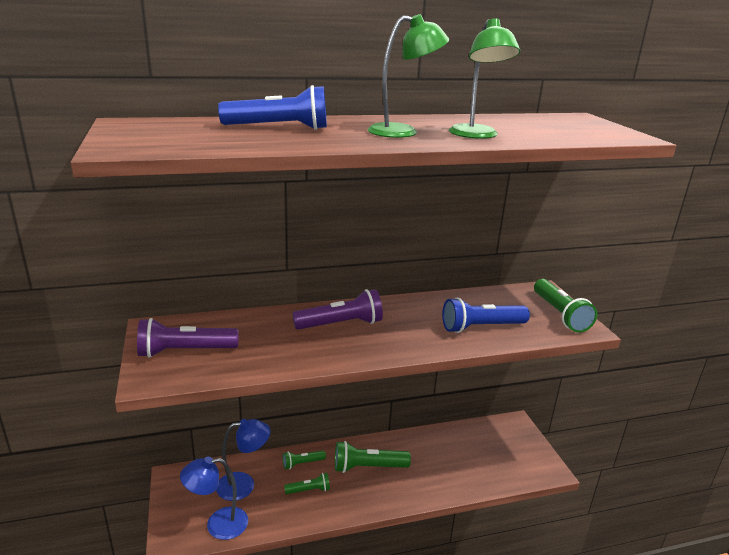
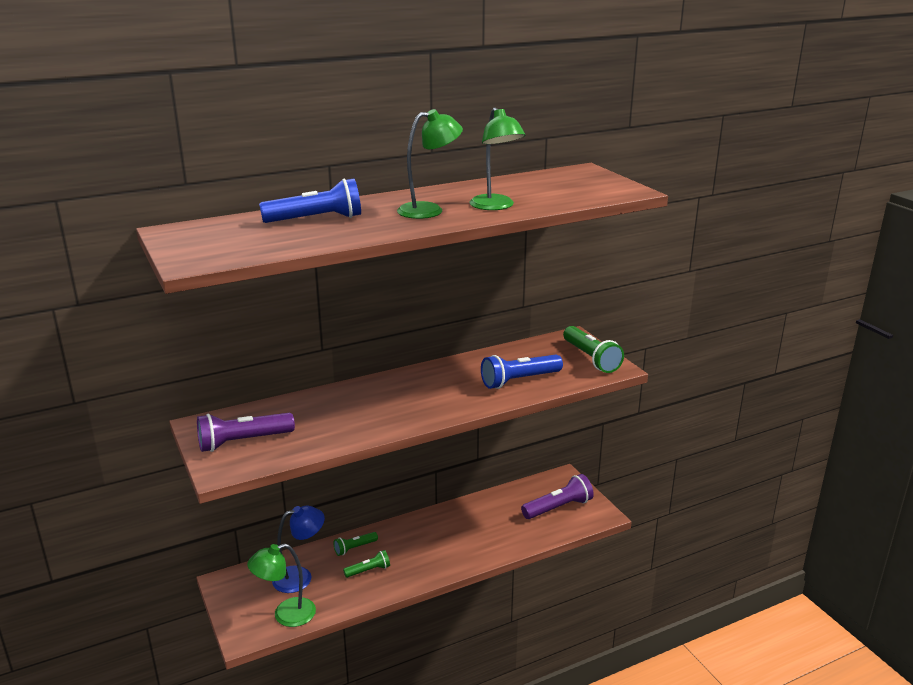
camera: 10 degrees left, 0 degrees up
blue lamp [180,457,248,540] -> green lamp [247,544,316,627]
purple flashlight [292,289,383,330] -> purple flashlight moved to [521,474,594,519]
green flashlight [335,441,411,473] -> none

